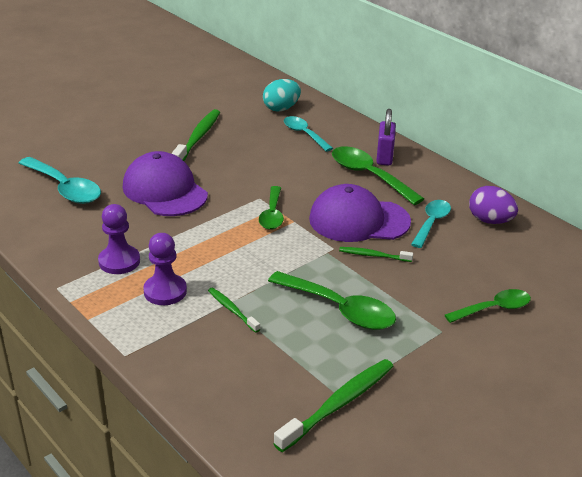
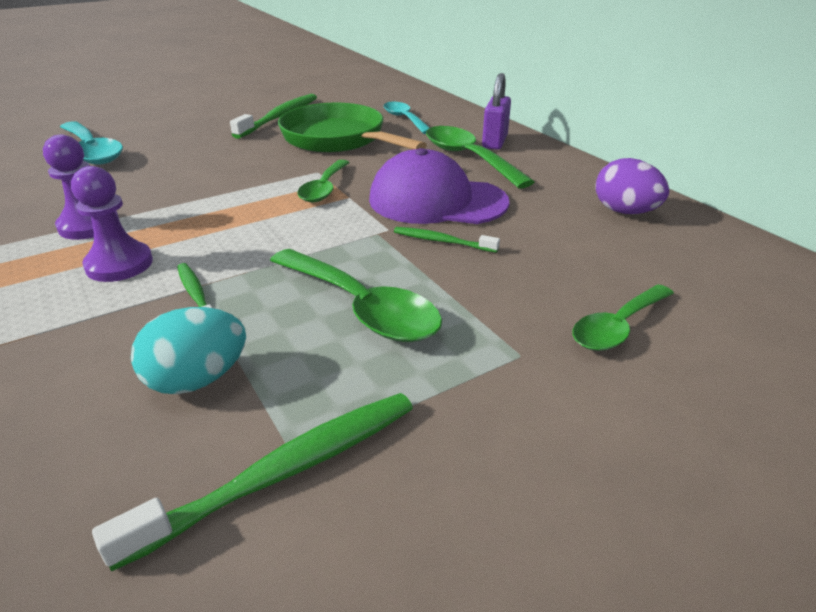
camera: 10 degrees right, 0 degrees up
purple cap [123,151,208,216] -> none
turquoise egg [263,79,301,112] -> turquoise egg moved to [131,307,246,394]
turquoise spoon [411,200,451,248] -> none
green spoon [445,289,531,323] -> green spoon turned 150 degrees clockwise [572,284,674,351]
none -> green pan [278,103,427,152]

